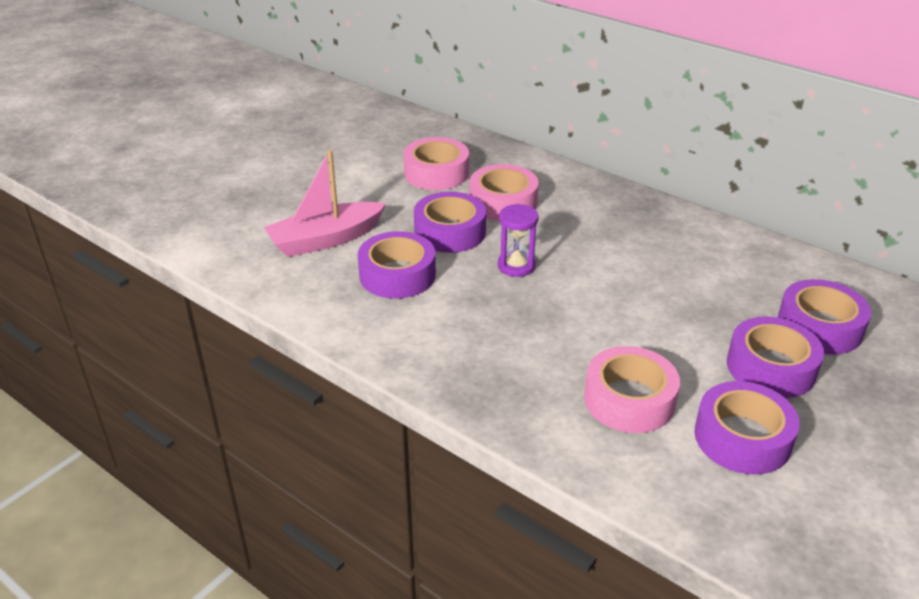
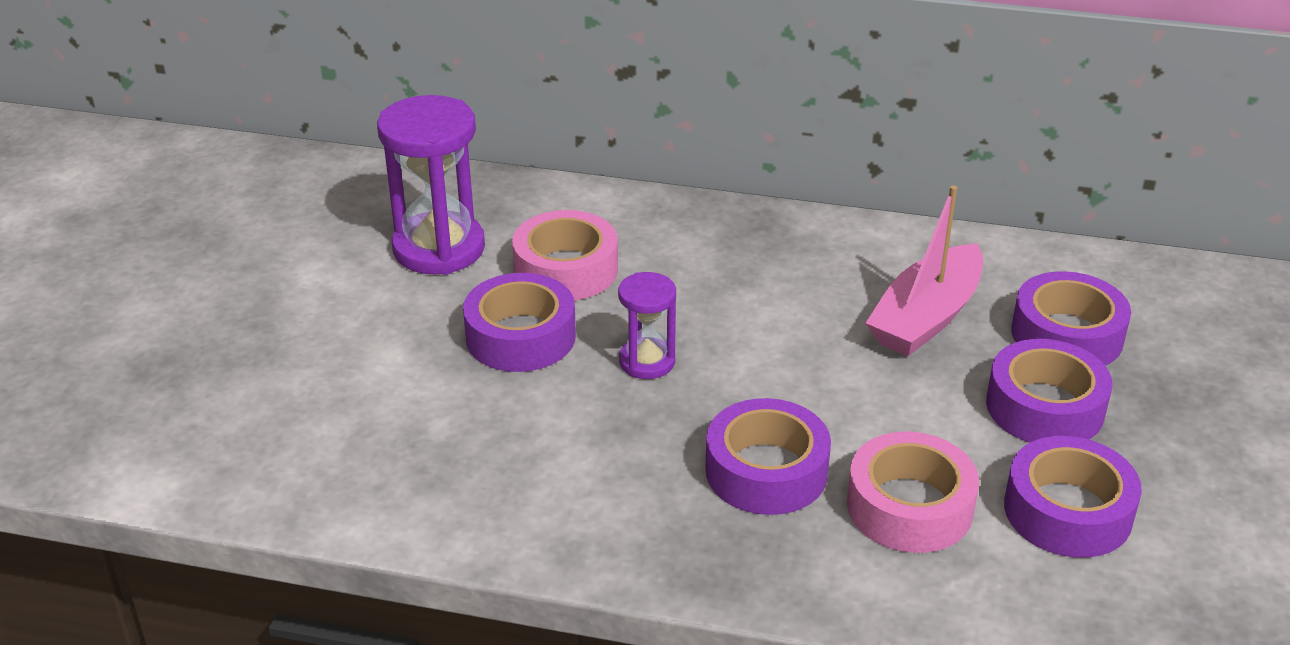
camera: 25 degrees left, 0 degrees up
pink boat [263,150,386,257] -> pink boat moved to [865,185,983,357]
purple tape [358,231,436,299] -> purple tape moved to [705,398,831,515]
pink tape [403,137,469,190] -> purple hourglass [377,95,485,275]

